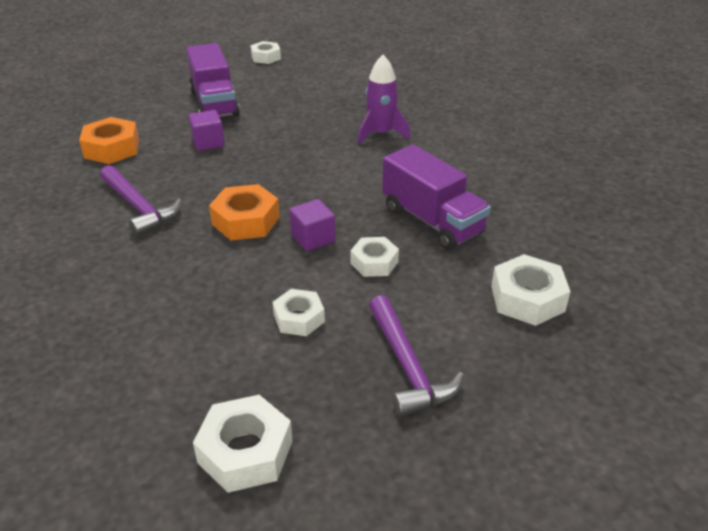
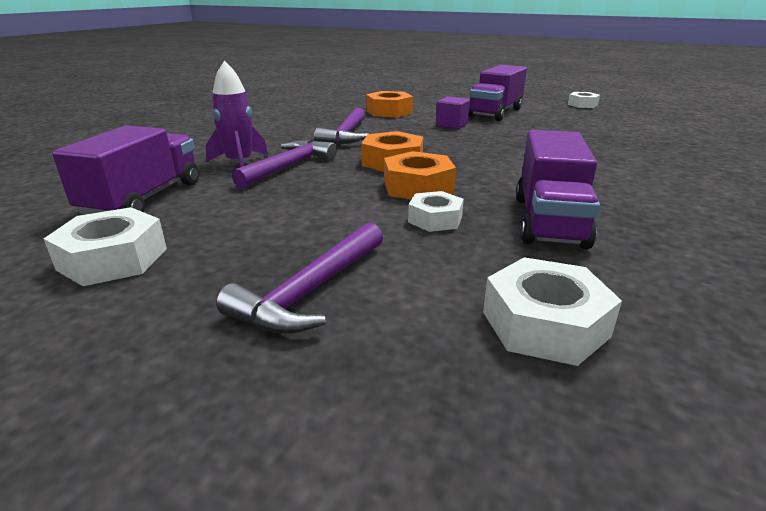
camera: 50 degrees right, 10 degrees down
white nut [273,289,325,336] -> none
purple cube [290,199,335,251] -> orange nut [384,151,456,200]
purple rocket [357,55,410,144] -> purple rocket moved to [206,61,268,167]
none -> purple truck [52,125,199,215]
none -> purple hammer [232,140,337,189]

